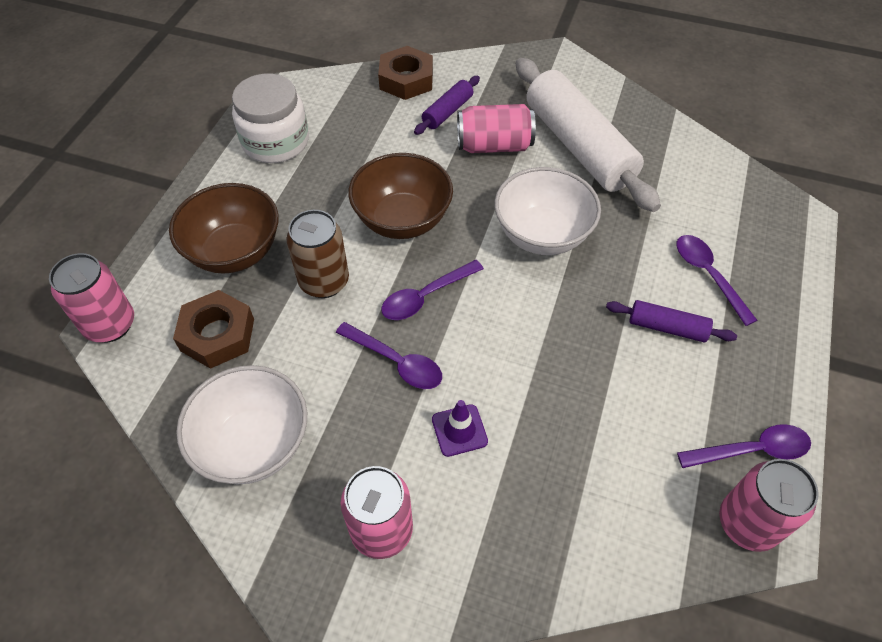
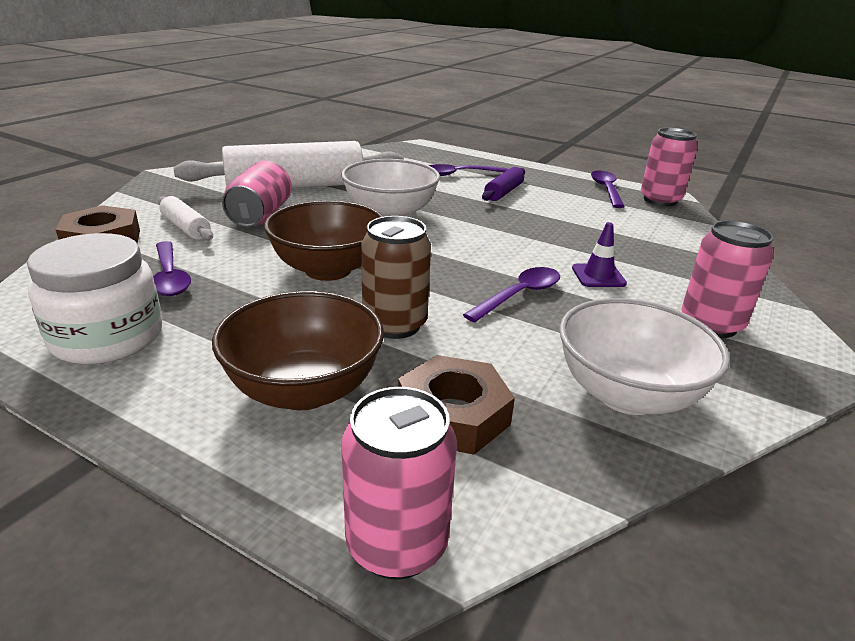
camera: 80 degrees left, 25 degrees down
purple spoon [381,260,484,320] -> purple spoon moved to [153,241,191,296]
purple rolling pin [414,76,480,135] -> white rolling pin [158,196,213,240]

